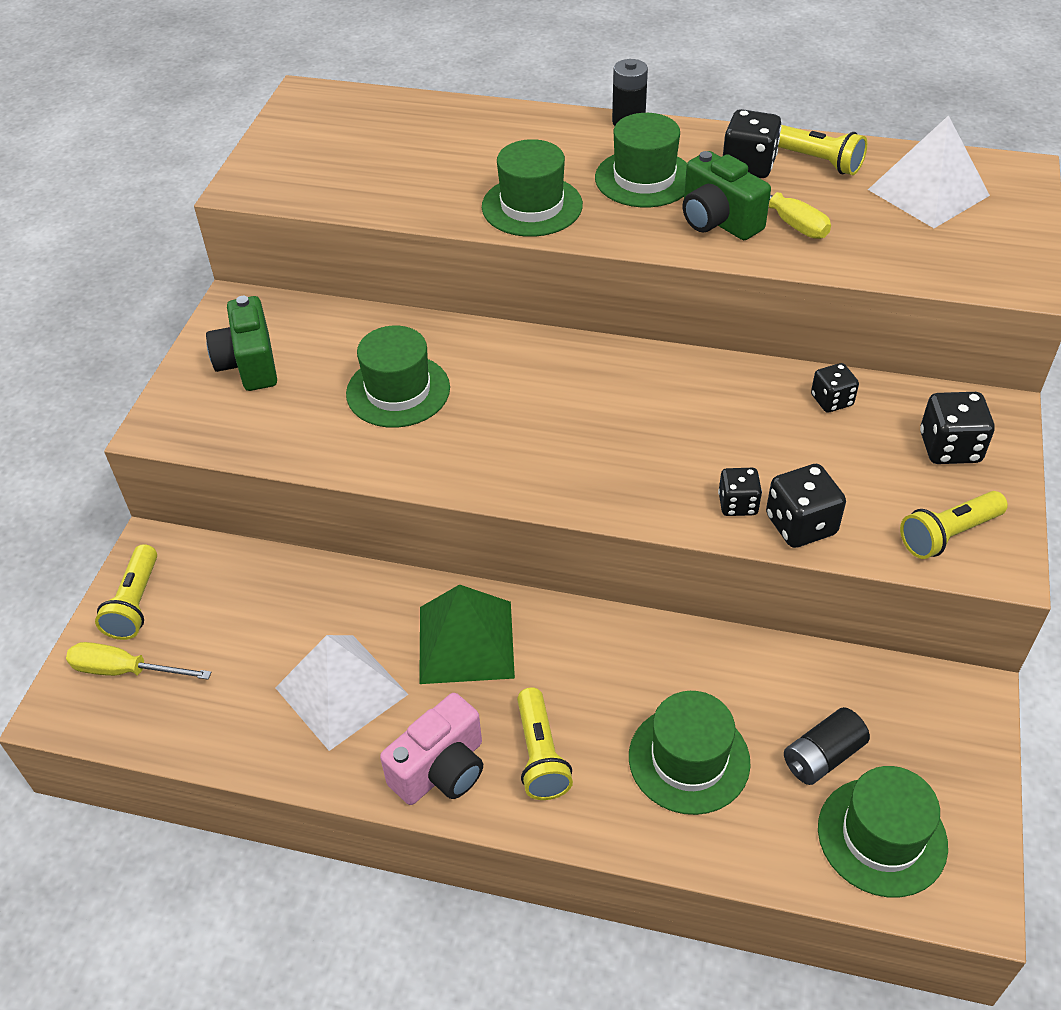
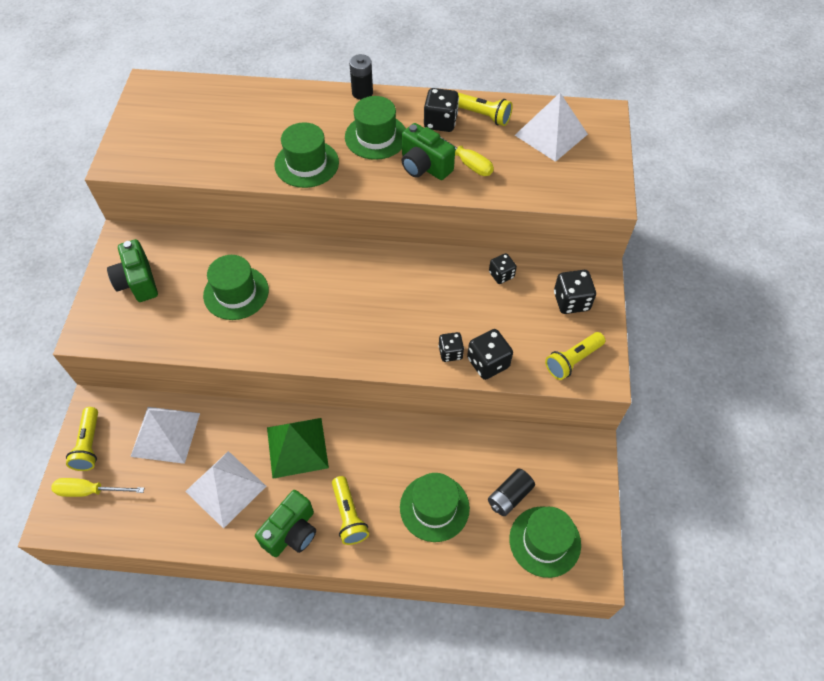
camera: 10 degrees left, 10 degrees up
pink camera [380,693,483,805] -> green camera [255,490,316,557]
none -> white pyramid [130,407,200,464]

